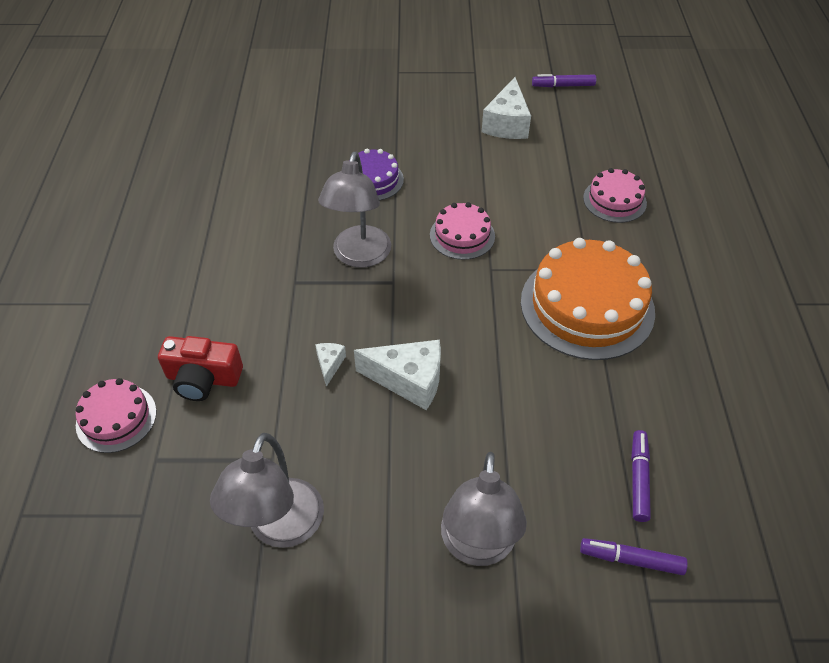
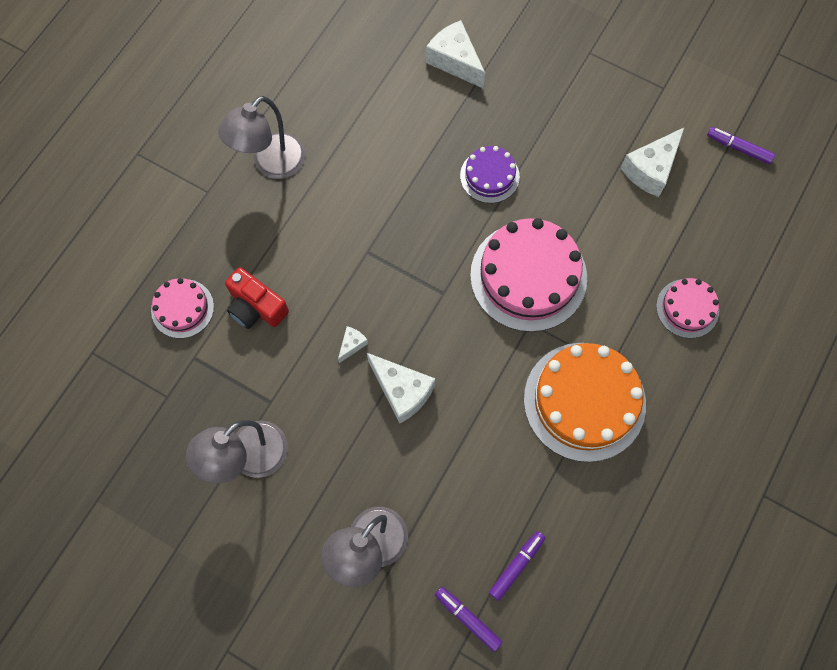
camera: 30 degrees right, 20 degrees up
grey lamp [318,151,391,268] -> grey lamp moved to [218,96,306,179]
pink cake [430,202,495,260] -> pink cake [470,218,587,332], size x1.89
none -> white cheese [426,20,485,88]

